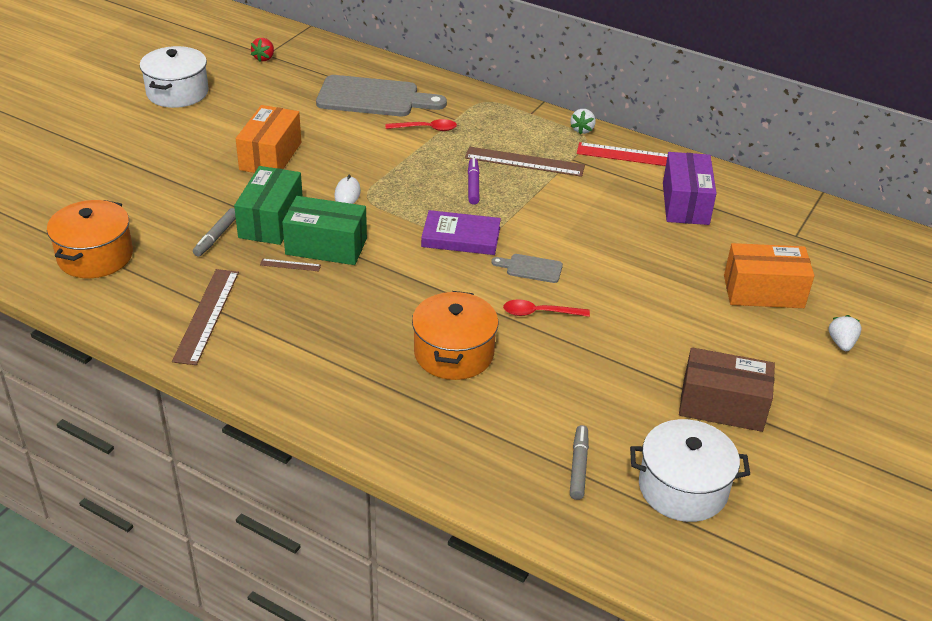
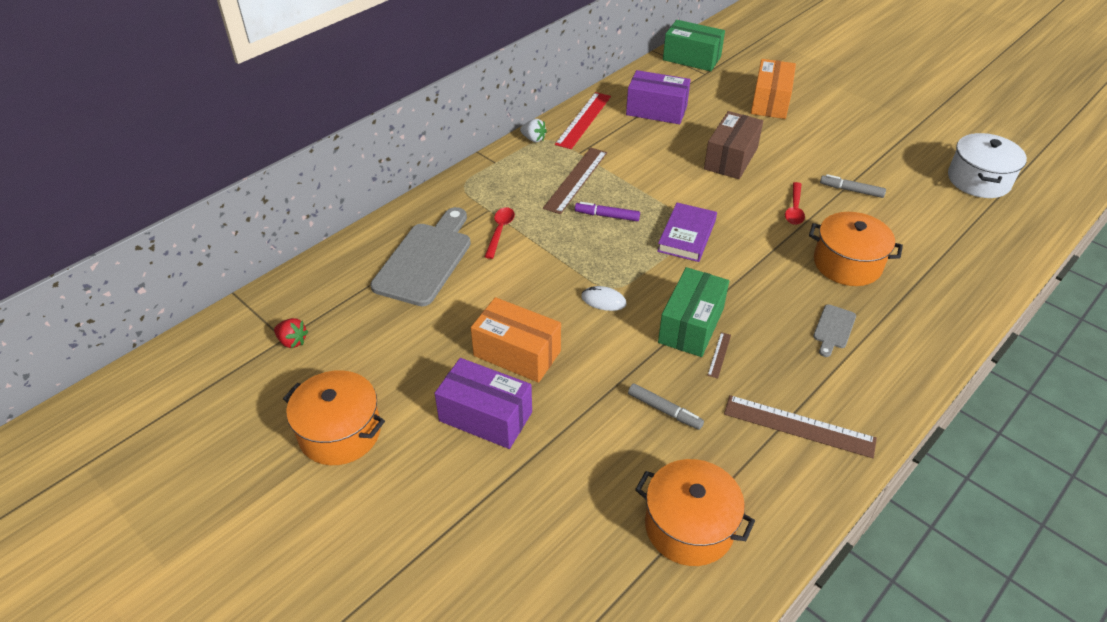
camera: 75 degrees left, 5 degrees up
white pot [140,46,209,108] -> orange pot [283,370,385,465]
green box [234,166,303,245] -> green box moved to [663,20,725,71]
grey cutting board [491,254,563,283] -> grey cutting board moved to [813,304,856,357]
grey marker [570,425,589,500] -> grey marker moved to [820,174,886,198]
brown box [679,347,775,432] -> brown box moved to [704,111,763,179]
white strawberry [829,315,862,351] -> none
none -> purple box [435,358,532,449]

